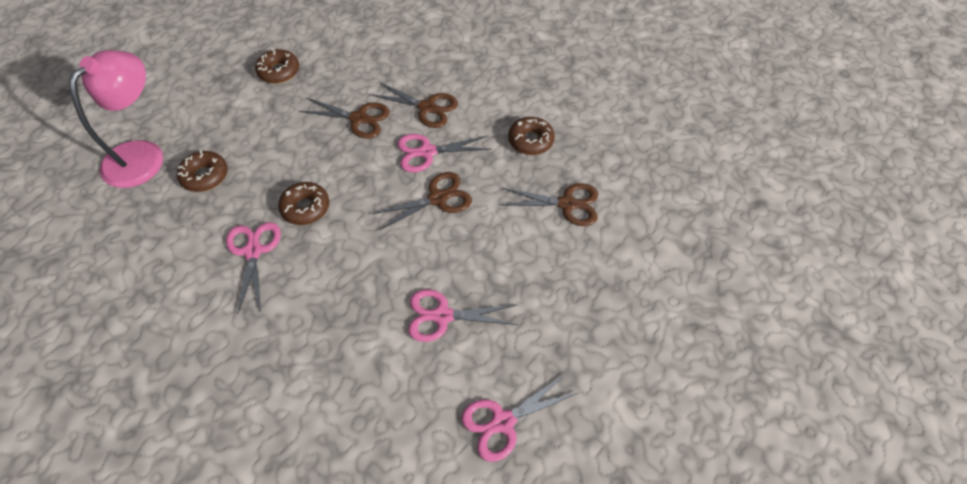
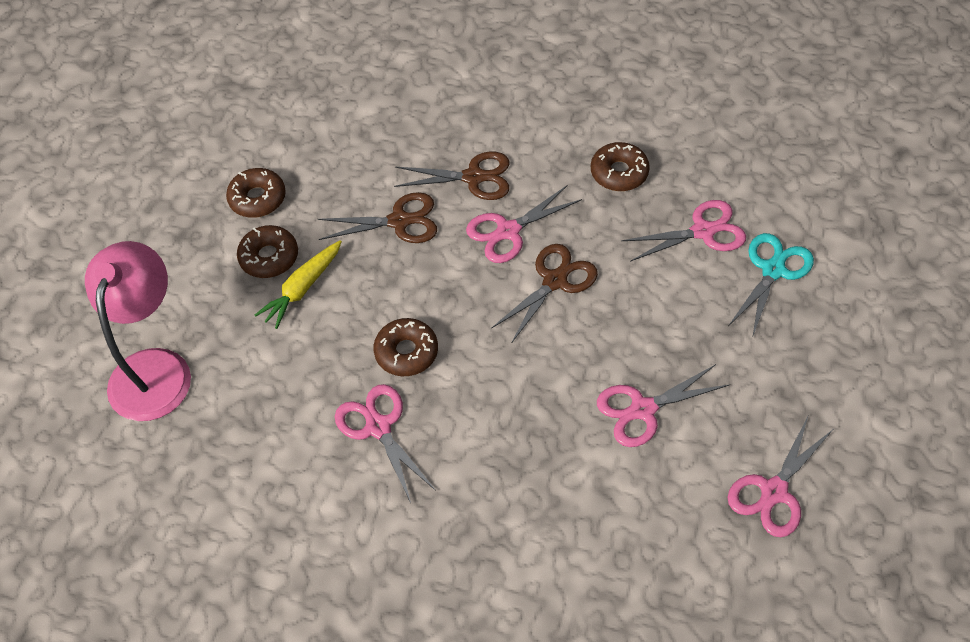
camera: 20 degrees left, 0 degrees up
brown donut [177,150,228,192] -> brown donut moved to [237,225,298,278]
brown scissors [500,183,598,226] -> pink scissors [621,200,746,262]
none -> yellow carrot [255,240,342,329]
none -> turquoise scissors [728,233,814,338]

